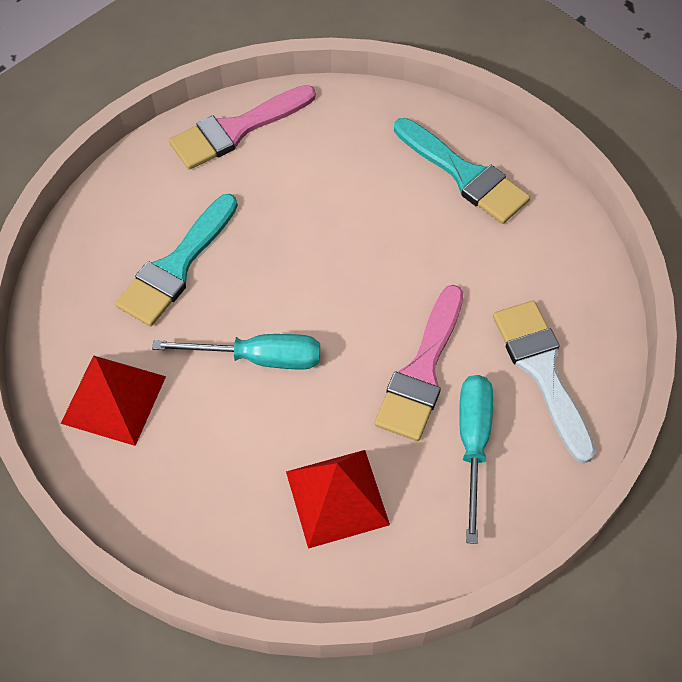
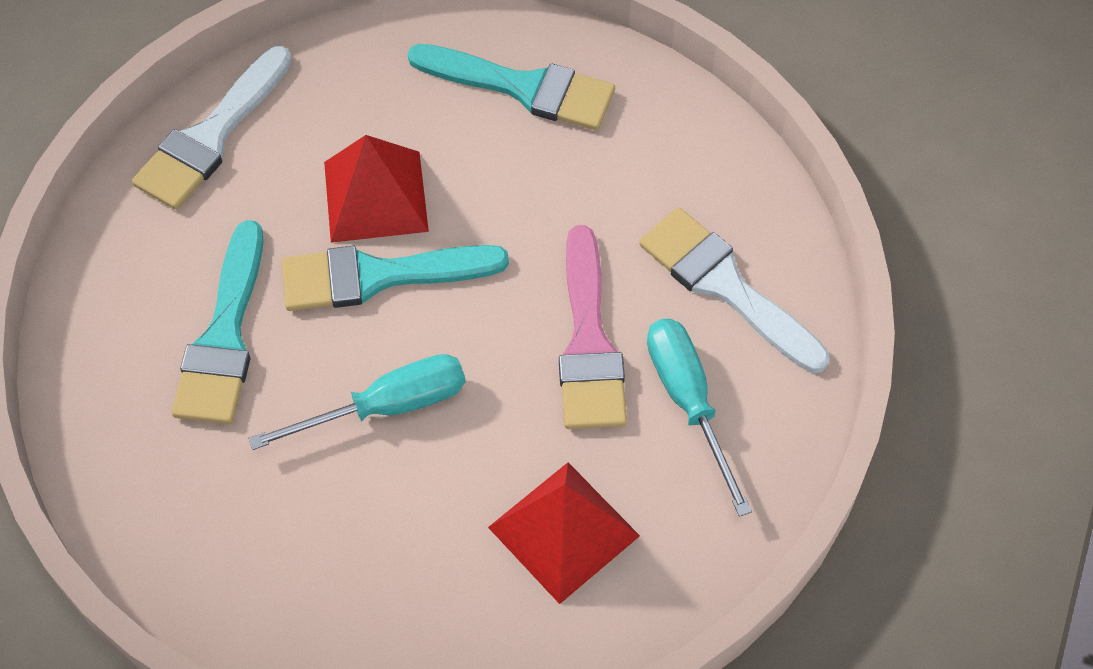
camera: 25 degrees left, 0 degrees up
red pyramid [61,355,166,446] -> red pyramid moved to [324,135,429,243]
pink brush [169,85,316,170] -> white brush [132,46,292,210]
none -> turquoise brush [282,245,509,311]

